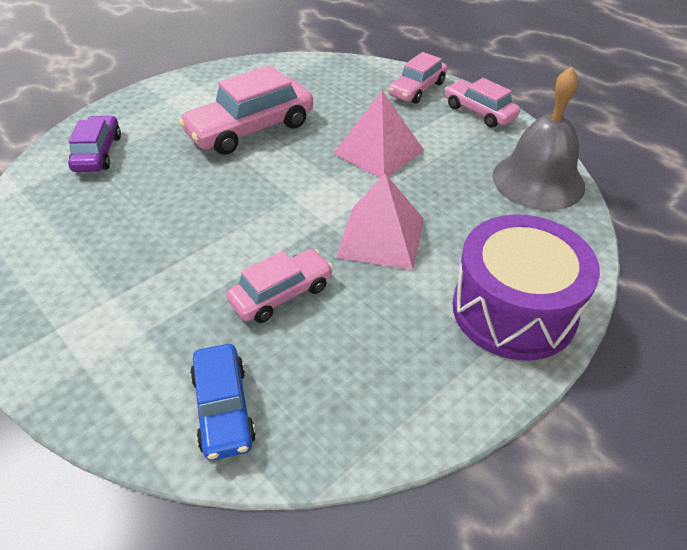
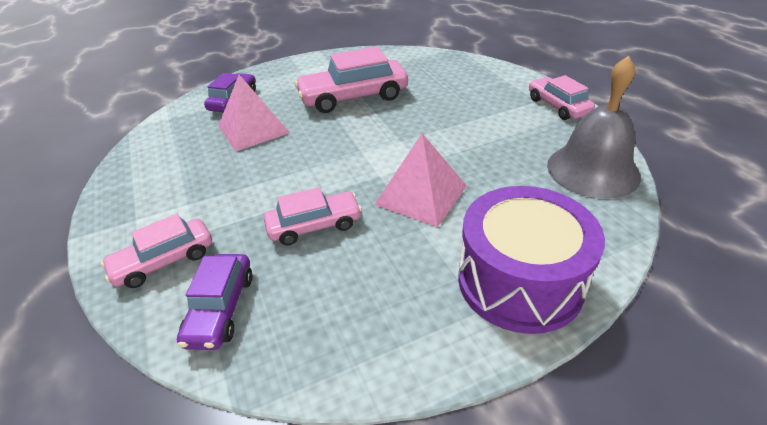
camera: 20 degrees right, 5 degrees down
blue car [190,344,256,461] -> purple car [177,254,253,350]
pink pyramid [333,91,424,178] -> pink pyramid moved to [218,75,290,152]
pink car [388,52,447,104] -> pink car moved to [101,214,212,288]

